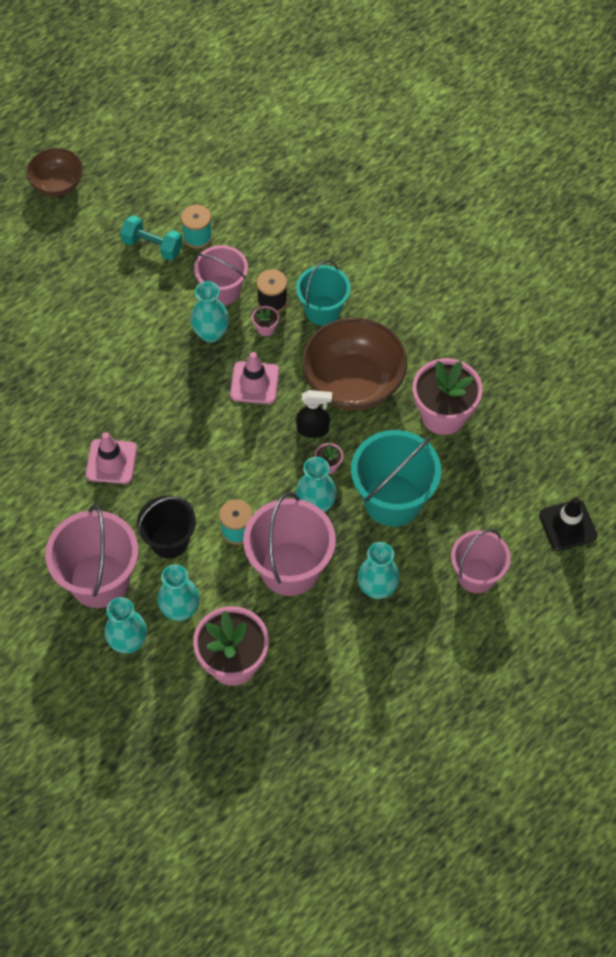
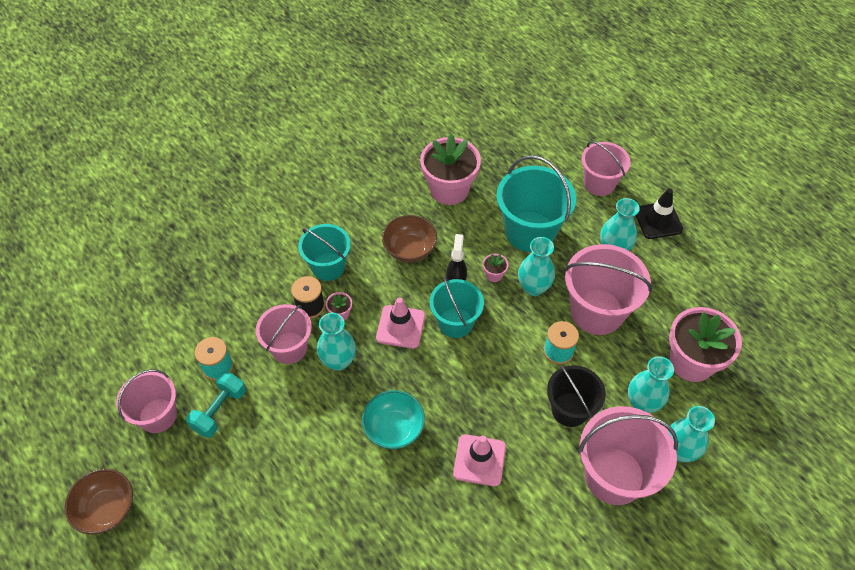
camera: 85 degrees left, 5 degrees down
brown bowl [302,318,407,410] -> brown bowl [382,215,437,263], size x0.58
black traffic cone [539,497,597,551] -> black traffic cone moved to [635,188,683,239]
none -> pink bucket [116,369,177,433]
none -> turquoise bowl [362,390,425,449]
none -> turquoise bucket [430,276,484,338]

